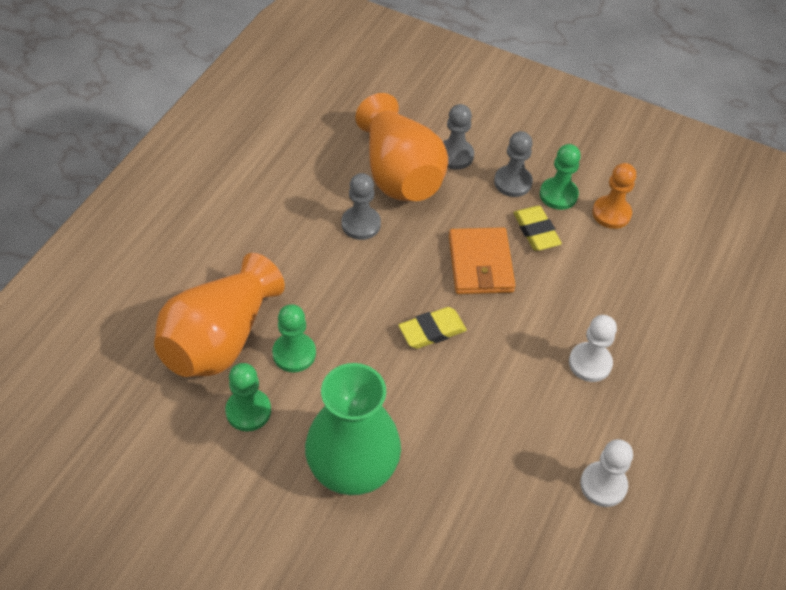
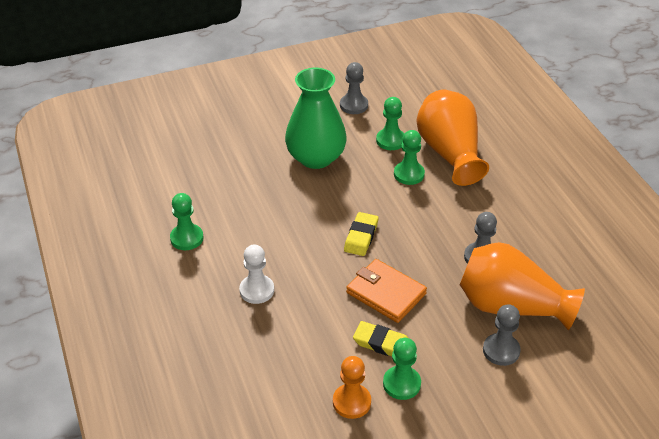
camera: 135 degrees right, 10 degrees down
grey pawn [494,131,533,197] -> grey pawn moved to [340,62,368,114]
white pawn [580,439,633,507] -> green pawn [170,193,203,250]

